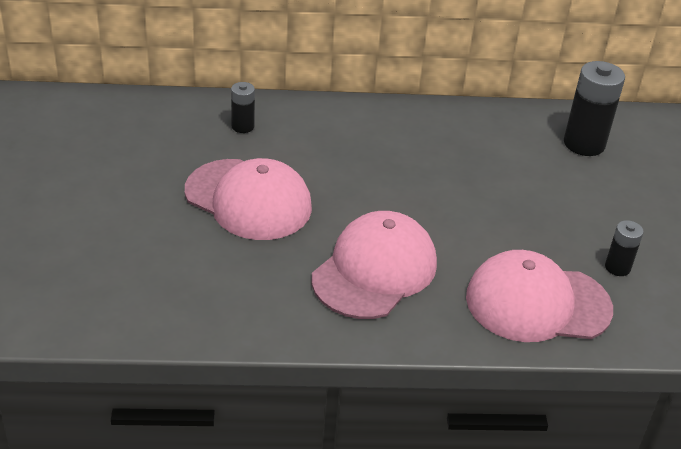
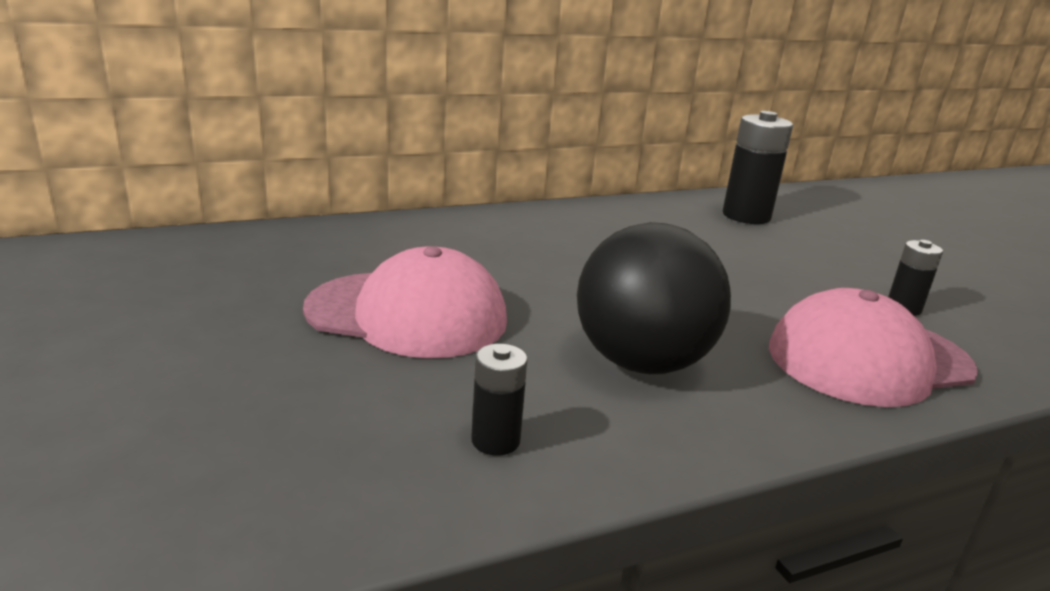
camera: 20 degrees left, 15 degrees down
black battery [231,82,255,133] -> black battery moved to [471,344,528,456]
pink cap [312,211,437,319] -> black ball [577,222,731,374]

